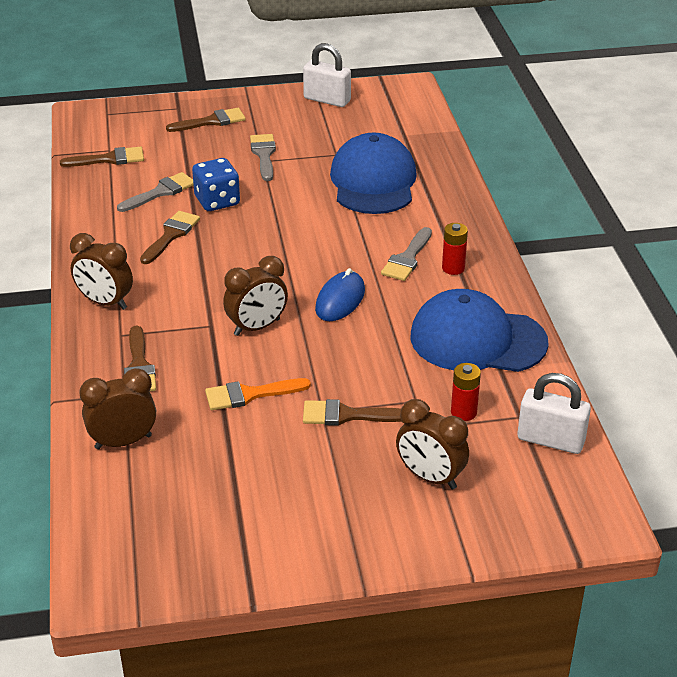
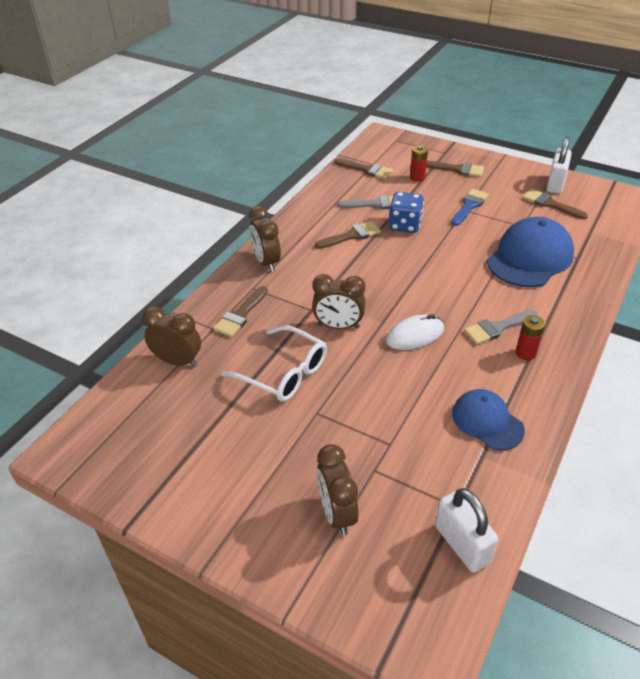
camera: 40 degrees right, 5 degrees up
orange brush [205,378,311,410] -> white glasses [222,325,327,402]
grey brush [250,134,276,181] -> blue brush [451,189,489,226]
white padlock [303,43,351,107] -> white padlock turned 45 degrees clockwise [546,137,572,194]
brown brush [303,399,402,426] -> brown brush moved to [523,189,588,219]
blue mouse [315,268,365,321] -> white mouse [386,314,444,350]
blue cap [410,289,549,372] -> blue cap [452,389,525,450], size x0.60
red battery [451,363,481,421] -> red battery moved to [410,145,428,182]

